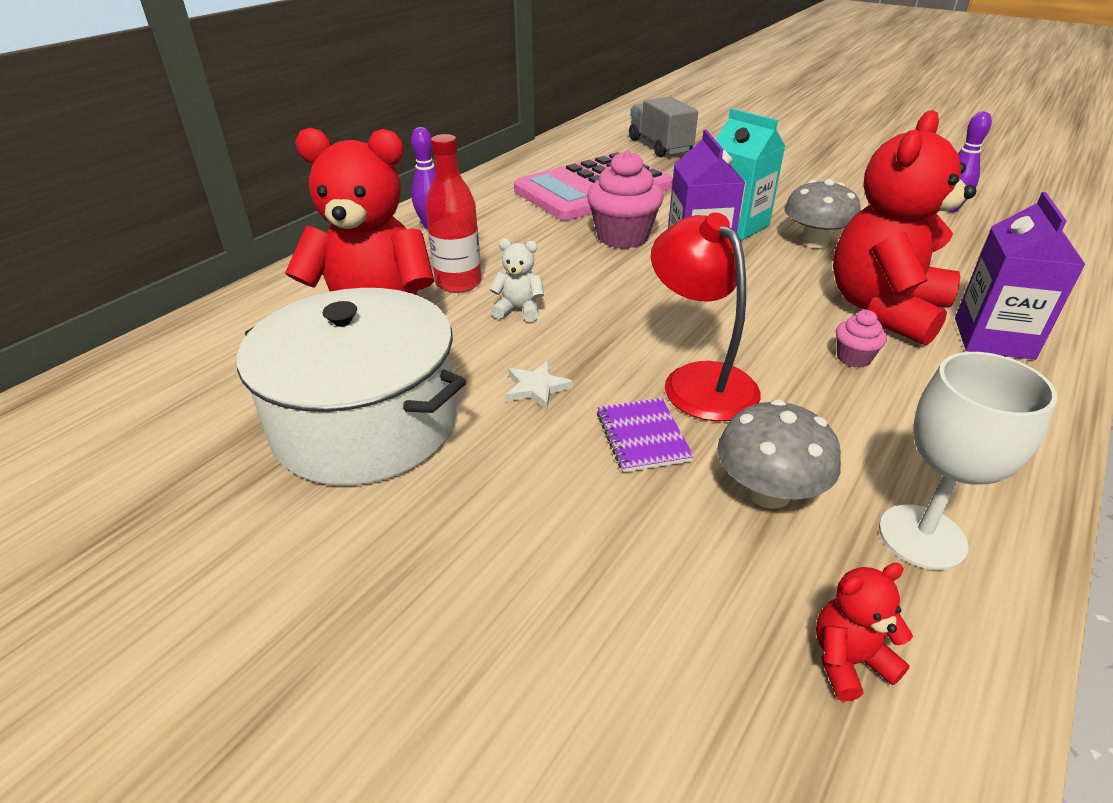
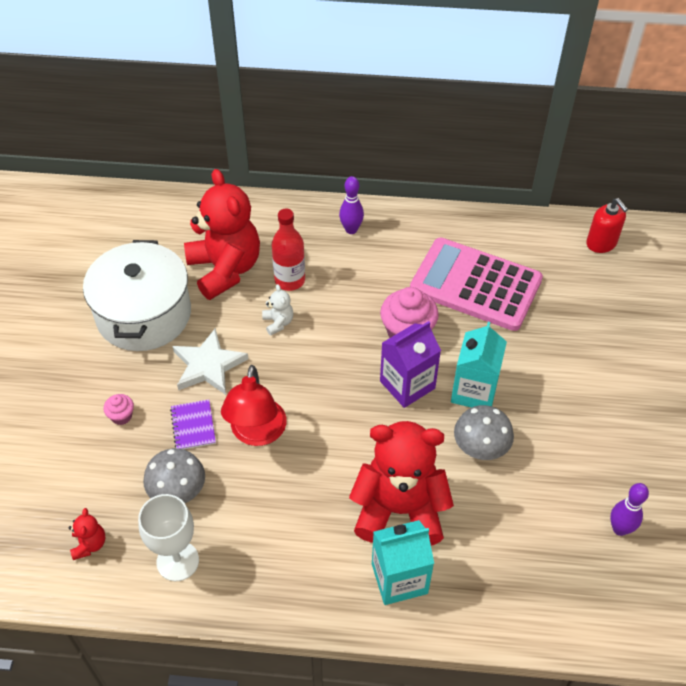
camera: 60 degrees right, 15 degrees up
white star [506,361,573,410] -> white star [172,328,249,395], size x1.95
purple notebook [597,398,694,472] -> purple notebook turned 60 degrees counterclockwise [170,400,216,449]
grey truck [629,97,698,157] -> none
red lamp [651,213,761,422] -> red lamp turned 150 degrees clockwise [221,365,287,446]
red teddy bear [816,563,913,702] -> red teddy bear turned 45 degrees clockwise [68,508,105,560]
pink cupcake [836,310,887,368] -> pink cupcake moved to [104,394,134,425]
purple carton [955,192,1086,360] -> turquoise carton [372,520,434,605]
none -> red soap dispenser [586,198,628,253]

